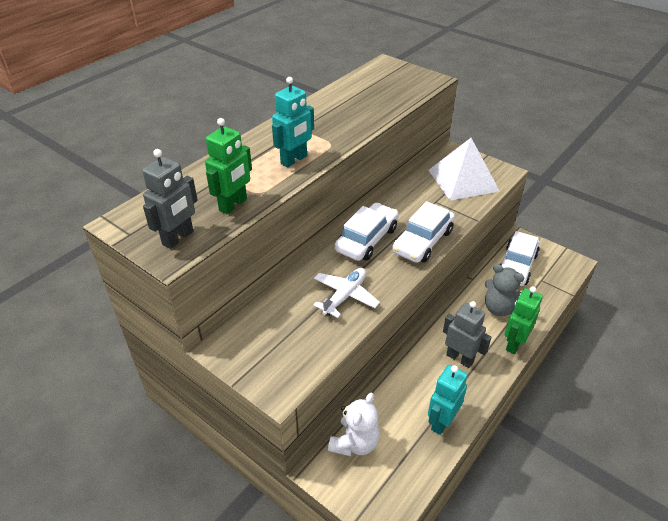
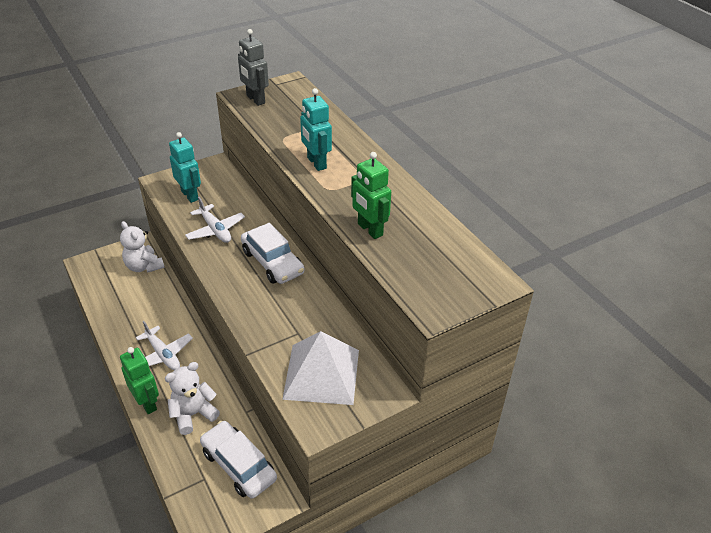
camera: 110 degrees right, 0 degrees up
green robot [205,118,252,214] -> green robot moved to [351,152,391,239]
white car [392,201,455,263] -> none
turquoise robot [428,365,467,435] -> turquoise robot moved to [169,132,201,203]
grey robot [443,301,491,368] -> white plane [136,321,193,370]
grey teddy bear [485,264,524,316] -> white teddy bear [165,362,220,435]

